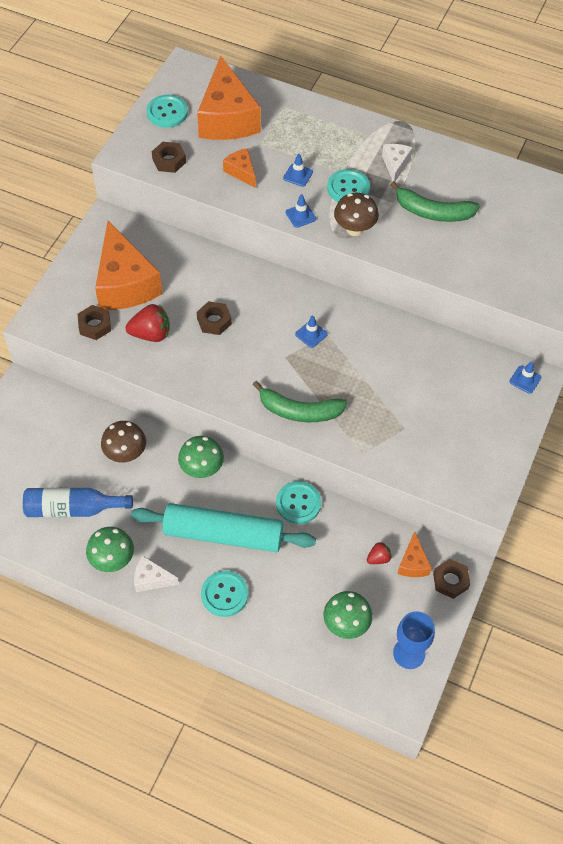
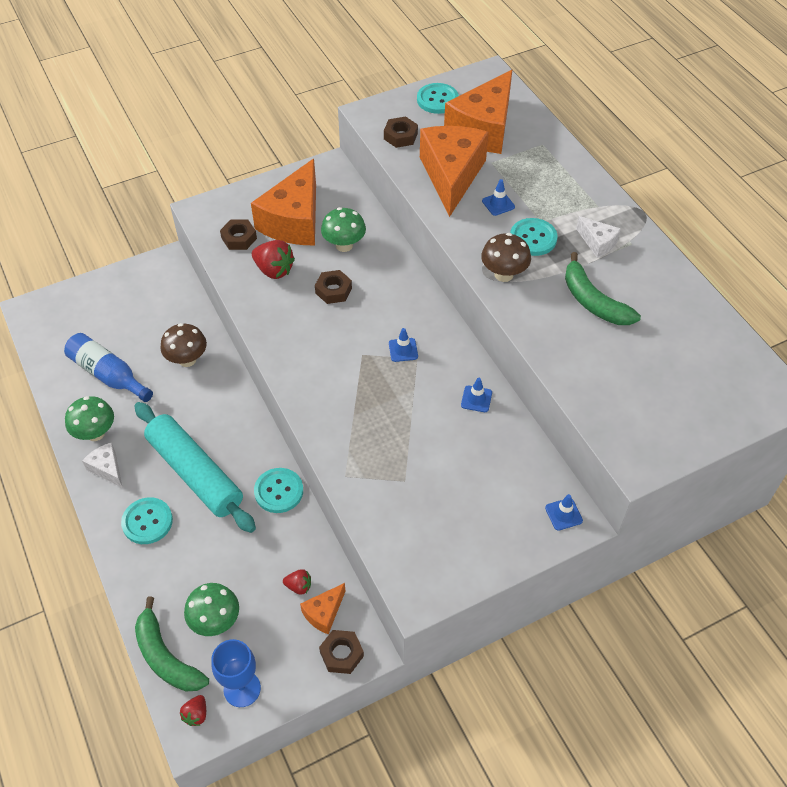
camera: 40 degrees right, 5 degrees down
green mushroom [178,436,224,478] -> green mushroom moved to [321,207,366,252]
orange cheese [223,148,256,188] -> orange cheese [420,126,489,217], size x2.18
green banana [253,381,347,422] -> green banana moved to [135,596,209,692]
blue traffic cone [286,194,316,228] -> blue traffic cone moved to [461,378,492,412]
white cheese [382,144,412,182] -> white cheese turned 90 degrees clockwise [576,216,621,258]
none -> red strawberry [180,695,206,726]

